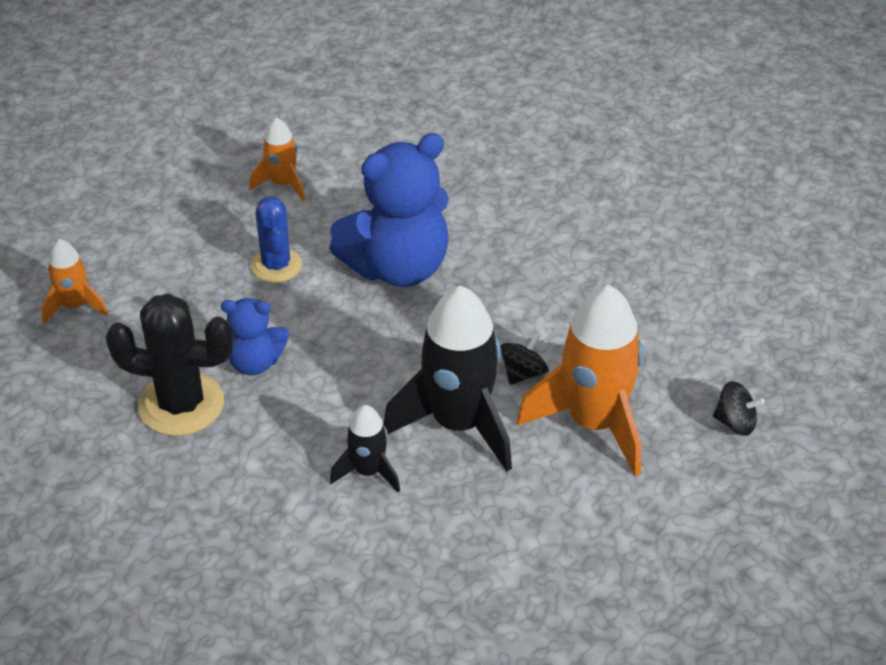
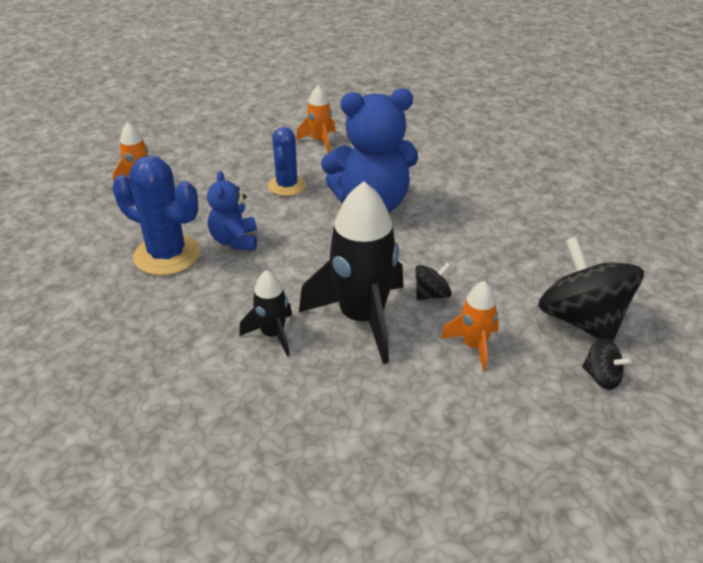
camera: 20 degrees right, 5 degrees down
black cactus [105,293,233,436] -> blue cactus [112,156,200,276]
blue teddy bear [221,298,289,375] -> blue teddy bear turned 60 degrees clockwise [207,171,257,251]
orange rocket [517,285,643,476] -> orange rocket [441,281,499,371], size x0.51
none -> black spinning top [538,237,644,342]

